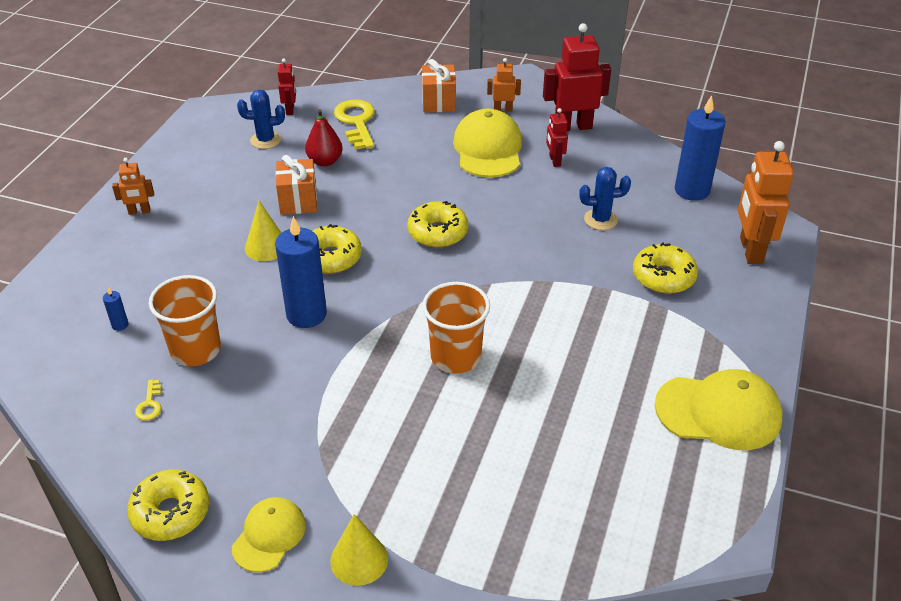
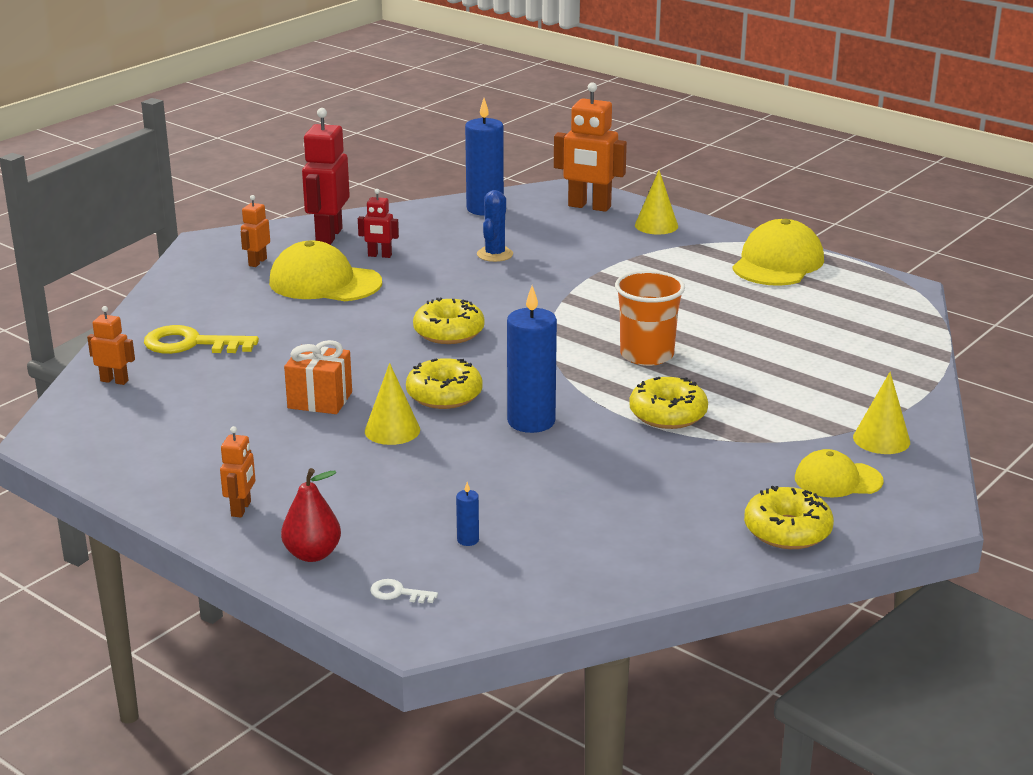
camera: 70 degrees left, 15 degrees down
yellow key [135,380,161,420] -> none
orange cup [149,275,221,366] -> none
yellow cap [232,497,306,572] -> yellow cap turned 45 degrees counterclockwise [795,449,884,498]
blue cactus [237,89,285,149] -> none
red robot [278,58,296,115] -> orange robot [87,306,135,385]
red pear [305,109,343,166] -> red pear moved to [281,468,341,562]
orange gift [422,59,456,112] -> none
yellow donut [633,242,698,294] -> yellow donut moved to [630,377,708,429]
none -> white key [370,579,438,603]
none -> yellow cone [635,170,678,234]

